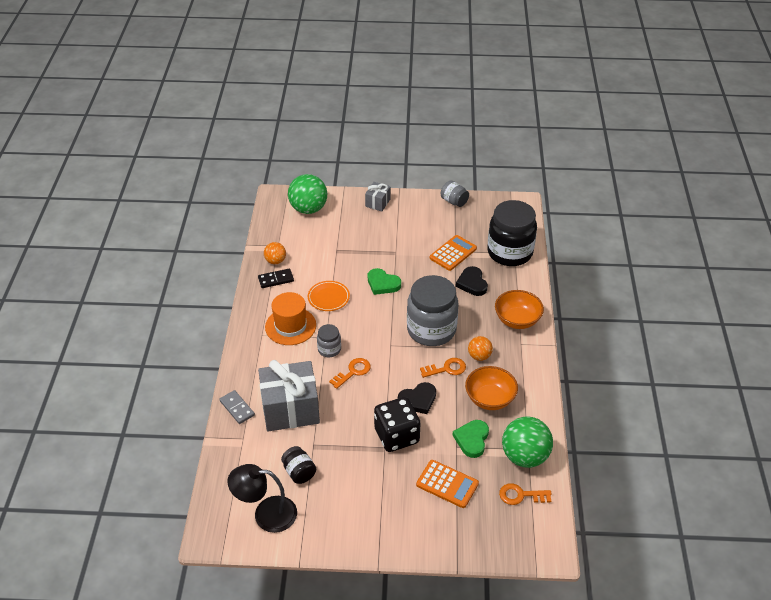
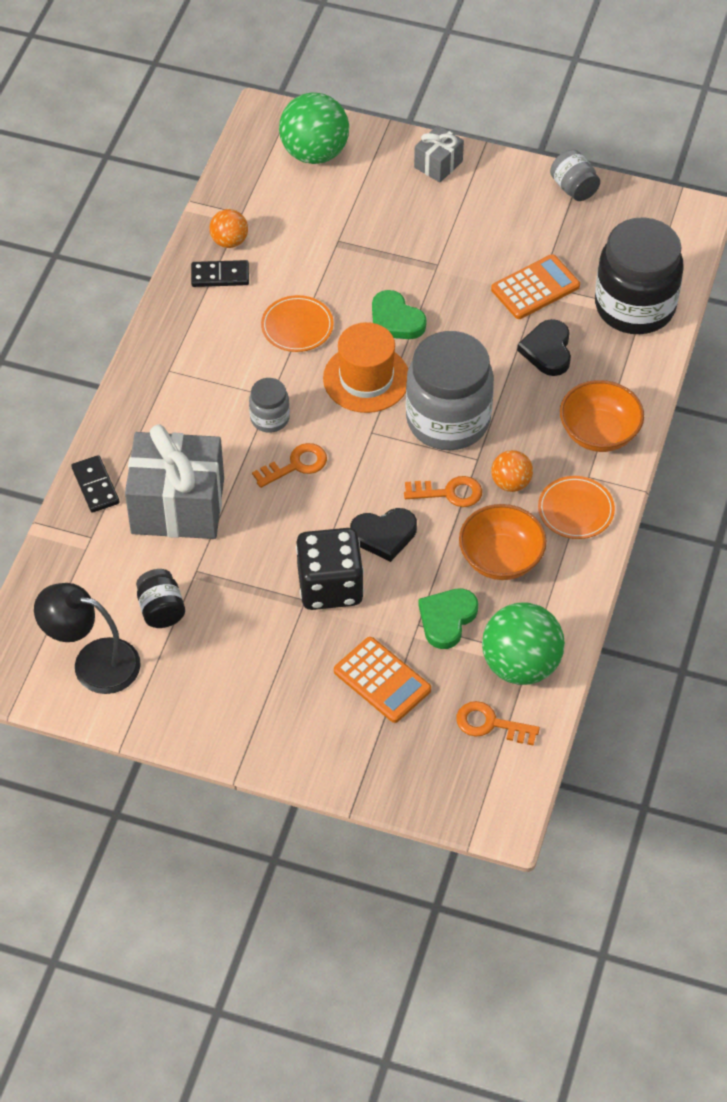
camera: 15 degrees right, 10 degrees up
grey domino [219,390,255,424] -> black domino [71,455,120,513]
orange hat [265,292,316,345] -> orange hat moved to [323,322,408,413]
none -> orange plate [538,476,615,539]

